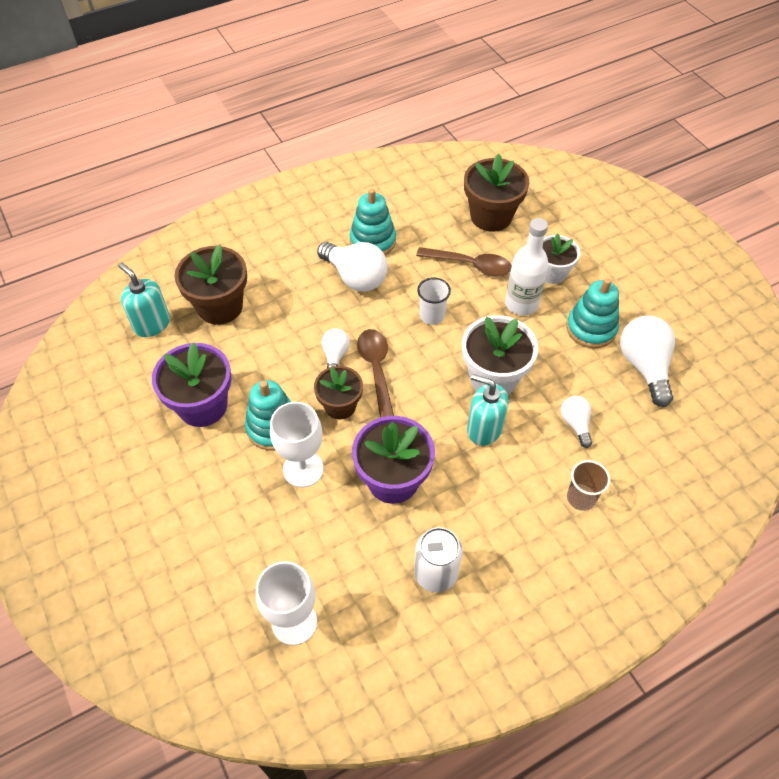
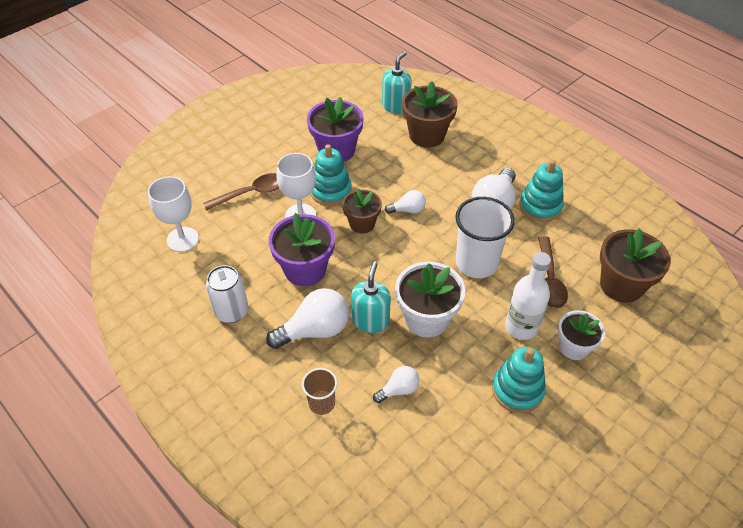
camera: 75 degrees right, 5 degrees down
brown spoon [357,329,394,417] -> brown spoon moved to [203,173,279,211]
white cup [417,278,451,325] -> white cup [455,197,515,278], size x1.87
white light bulb [620,316,675,407] -> white light bulb moved to [266,288,349,349]

